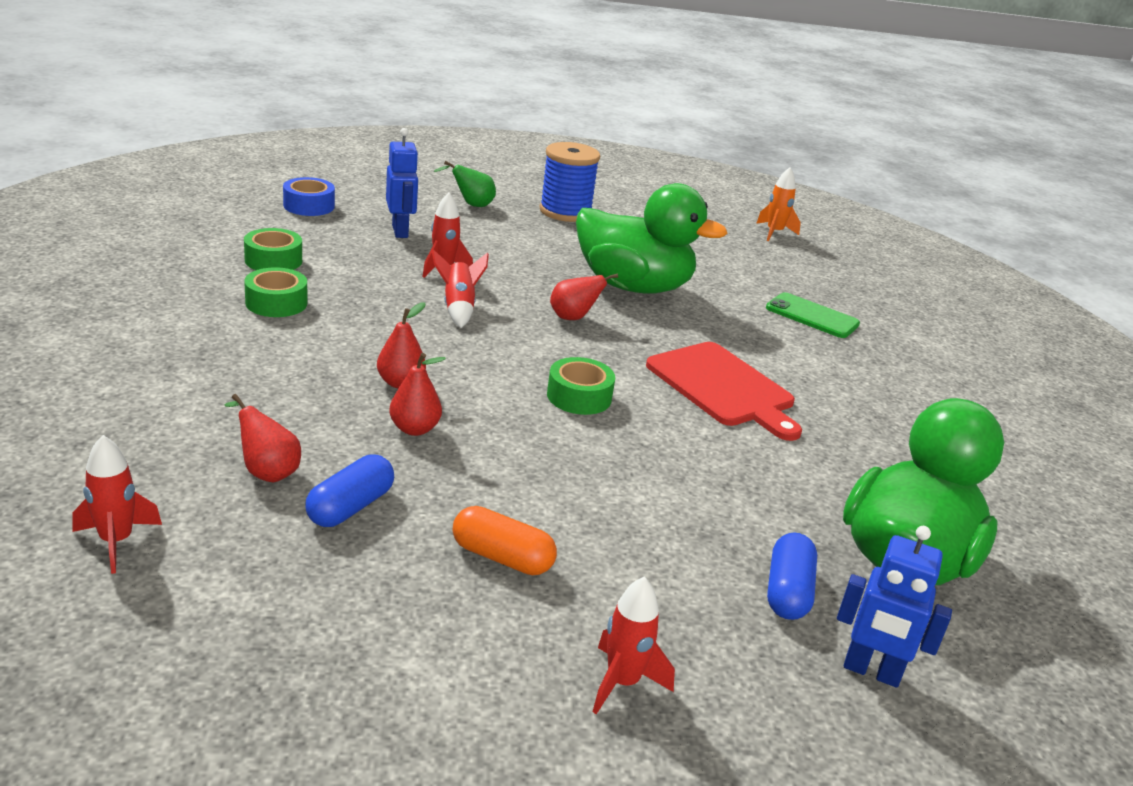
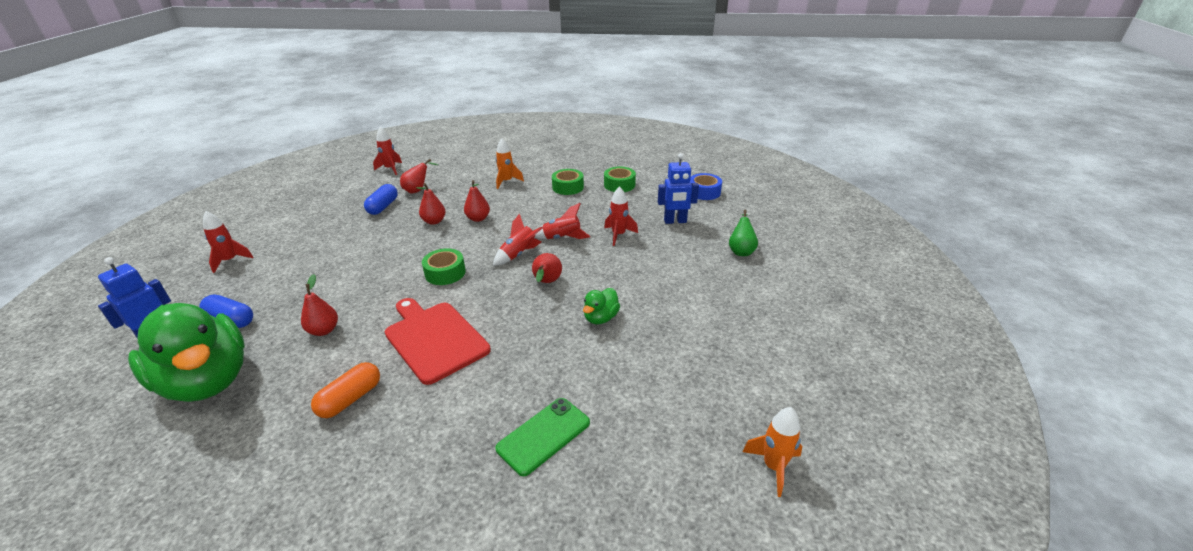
camera: 105 degrees right, 5 degrees up
blue capsule [305,455,394,527] -> blue capsule turned 60 degrees clockwise [364,184,398,215]
orange capsule [453,506,557,575] -> orange capsule moved to [311,362,380,418]
blue spool [539,142,600,222] -> none
green duck [576,183,728,294] -> green duck [583,288,620,324], size x0.42
red cutting board [646,342,802,441] -> red cutting board turned 75 degrees clockwise [385,298,491,385]
none -> red pear [301,274,338,336]
none -> red rocket [493,214,543,266]
none -> orange rocket [496,138,524,189]

